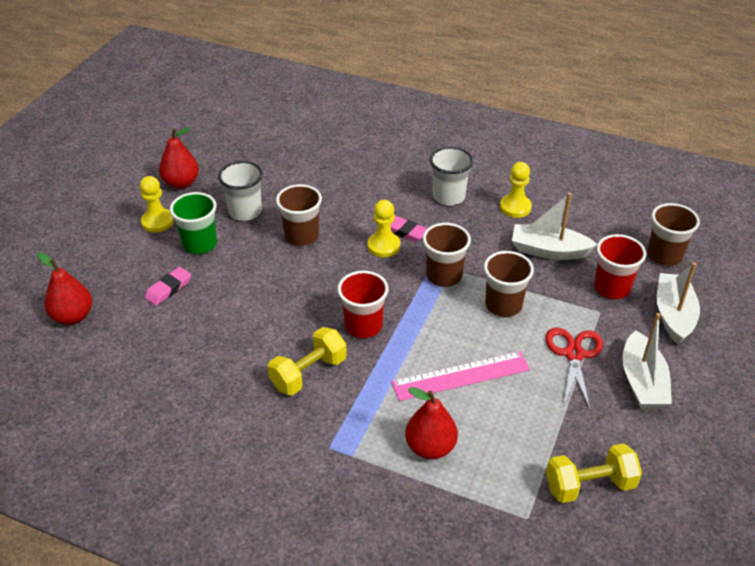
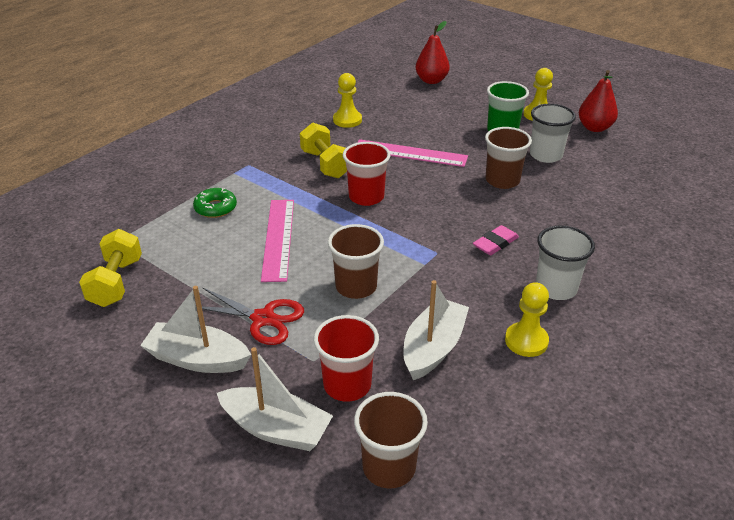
camera: 105 degrees right, 5 degrees down
pink eraser [144,267,191,306] -> none
yellow pawn [367,200,400,257] -> yellow pawn moved to [333,73,362,128]
red pear [405,387,458,459] -> green donut [193,188,237,218]
brown cup [423,223,471,287] -> none
none -> pink ruler [357,139,468,167]

